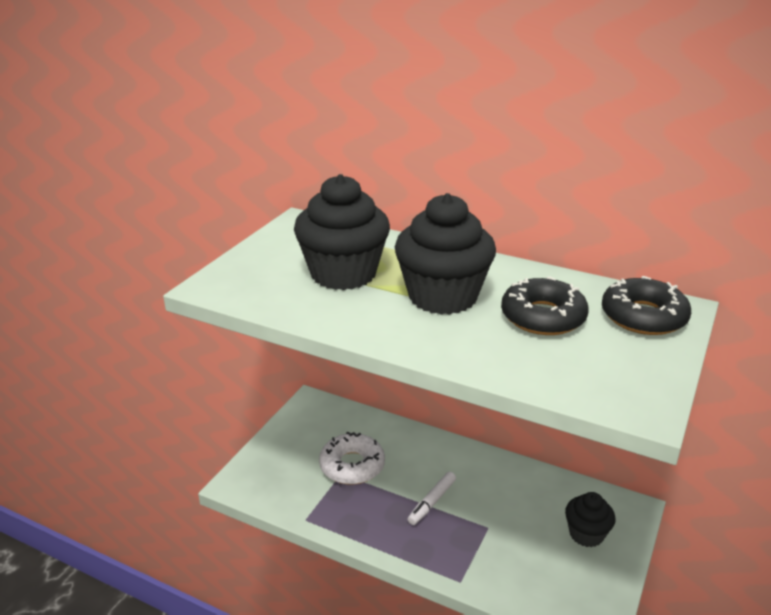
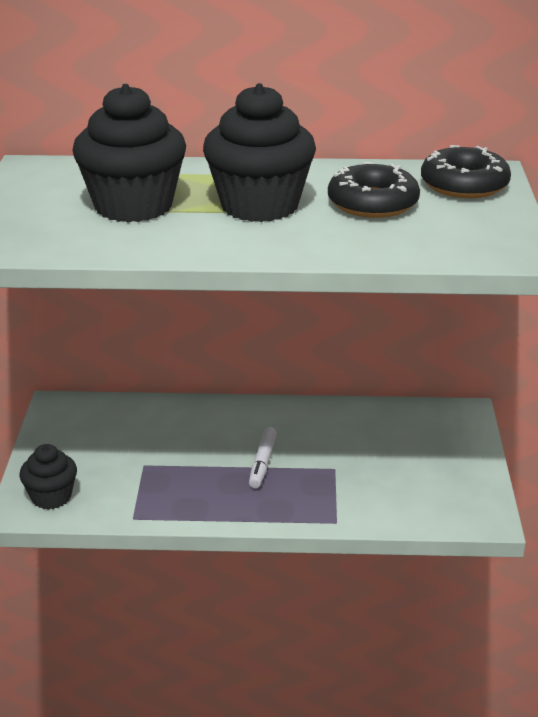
camera: 25 degrees left, 0 degrees up
white donut [319,431,385,485] -> none
black cupcake [565,492,615,547] -> black cupcake moved to [20,444,77,510]

